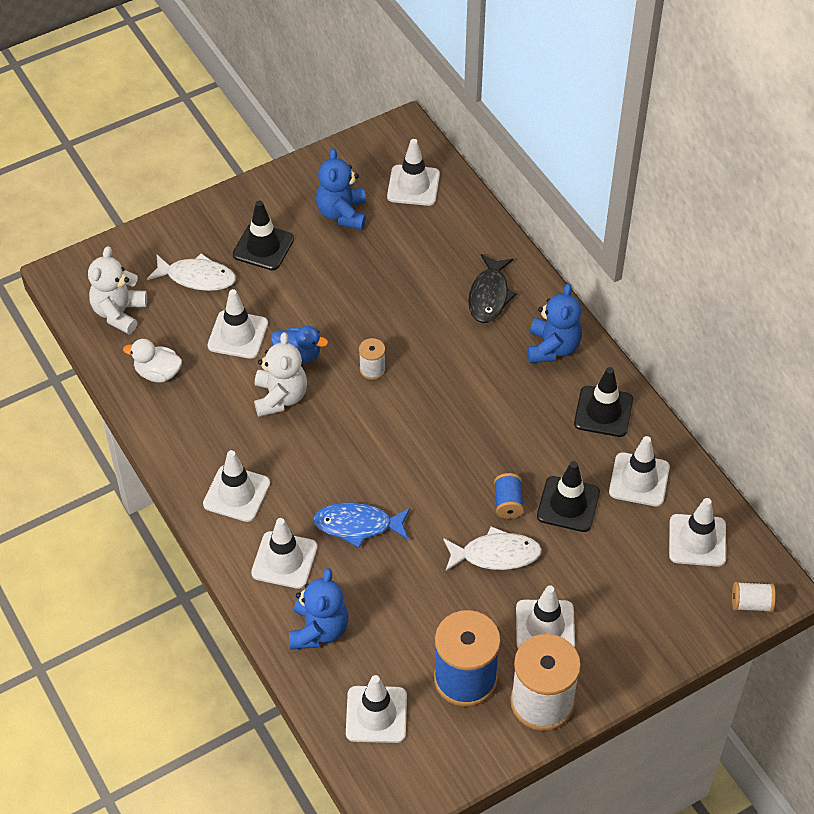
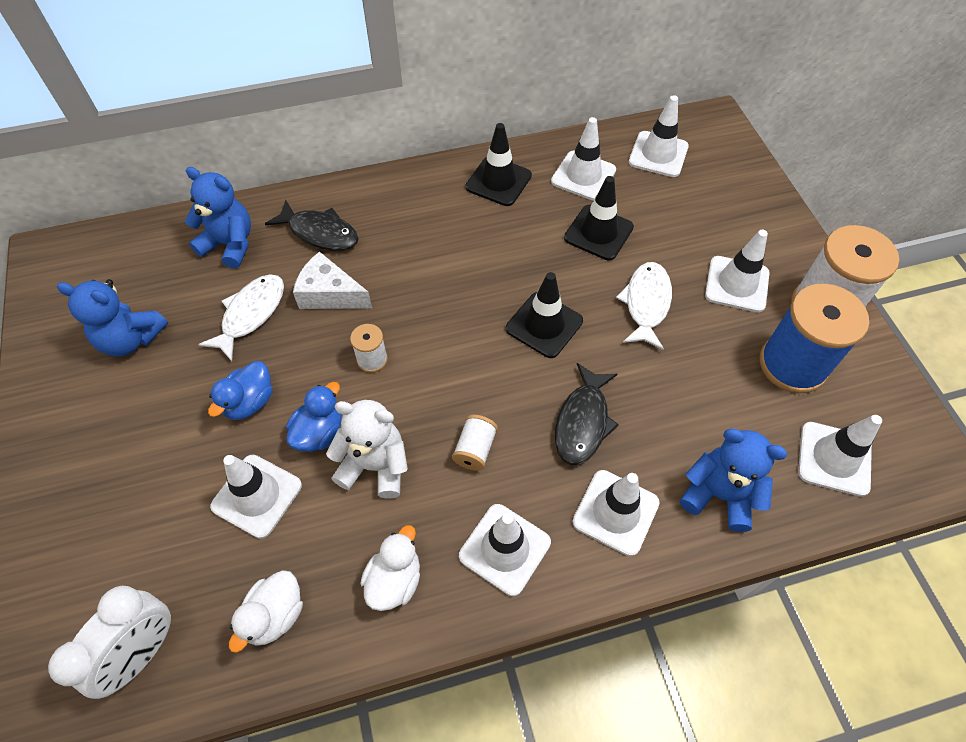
camera: 75 degrees left, 5 degrees up
white teddy bear [88,246,147,334] -> white clock [48,586,171,699]
white fish [147,253,236,291] -> white fish moved to [198,274,284,361]
black traffic cone [233,201,294,270] -> black traffic cone moved to [506,272,583,358]
blue fish [313,502,410,548] -> black fish [555,363,619,465]
white traffic cone [387,139,440,206] -> none
blue spool [494,473,524,519] -> none
blue teddy bear [527,284,582,363] -> blue teddy bear moved to [185,167,251,269]
white spool [732,582,776,612] -> white spool moved to [452,415,498,471]
none -> blue duck [208,361,273,420]
none -> white cheese [293,251,372,309]
none -> white duck [360,525,420,611]

